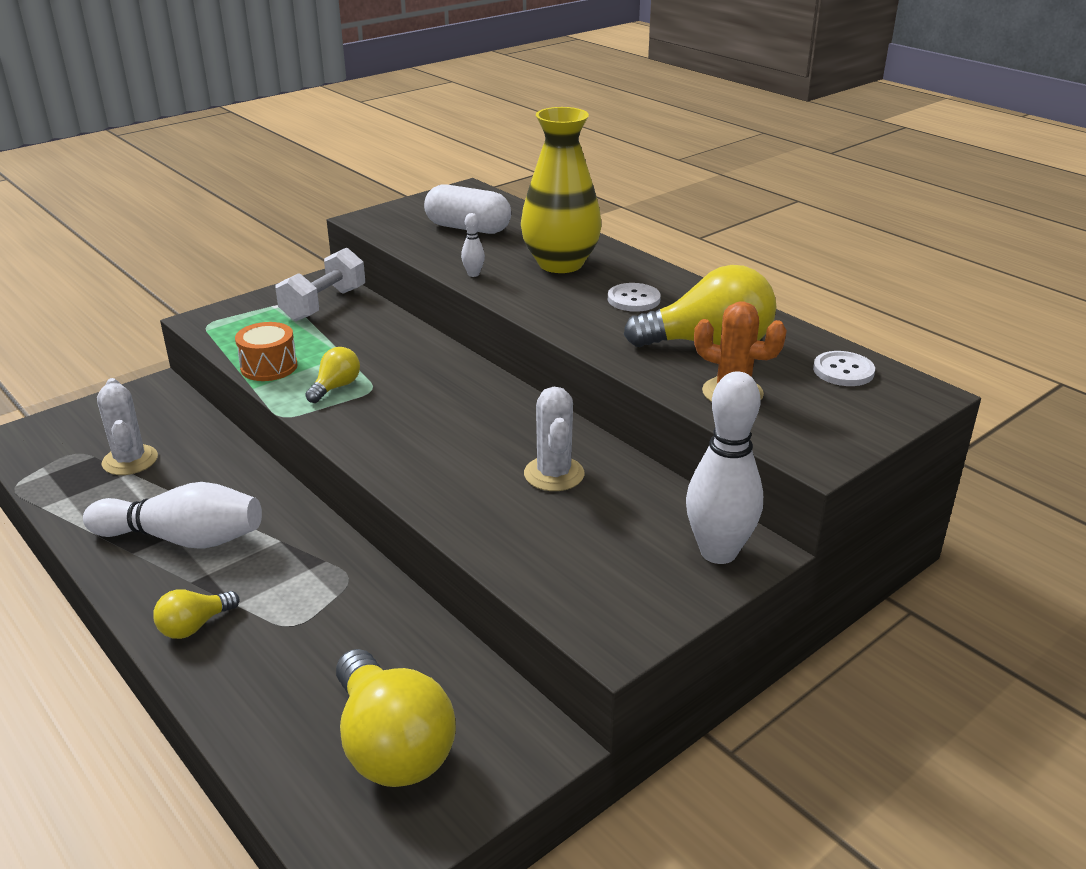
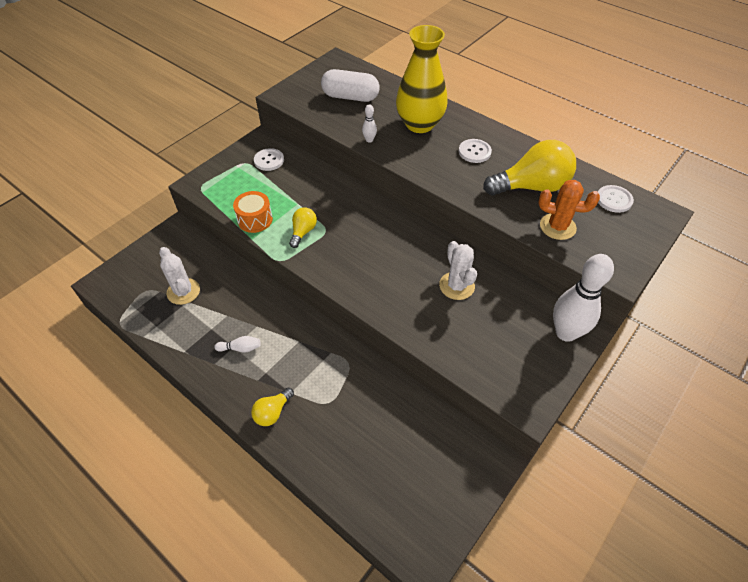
camera: 10 degrees left, 20 degrees up
white bowling pin [83,482,262,549] -> white bowling pin [214,336,261,352], size x0.42
white dumbbell [275,248,365,321] -> white button [254,148,284,171]
yellow light bulb [336,649,456,787] -> none

